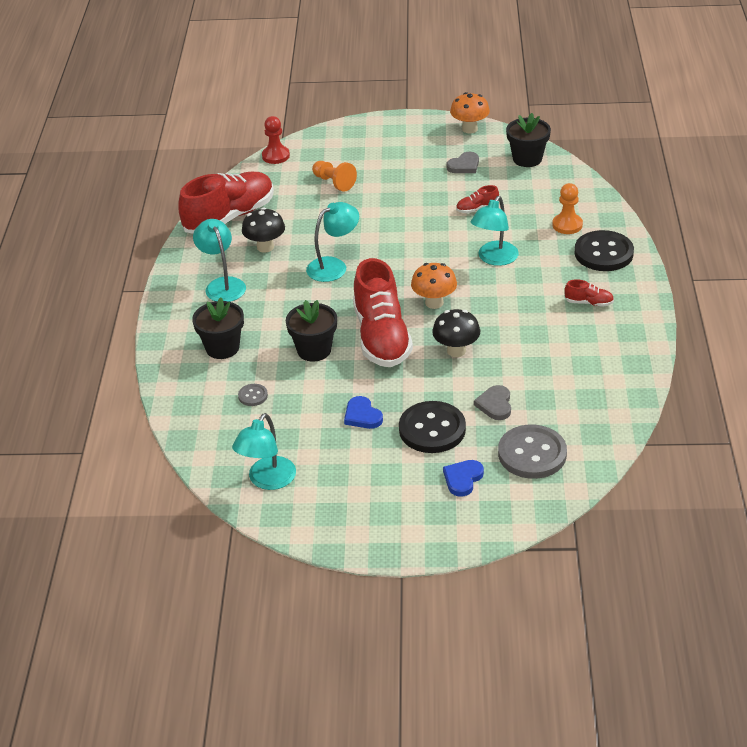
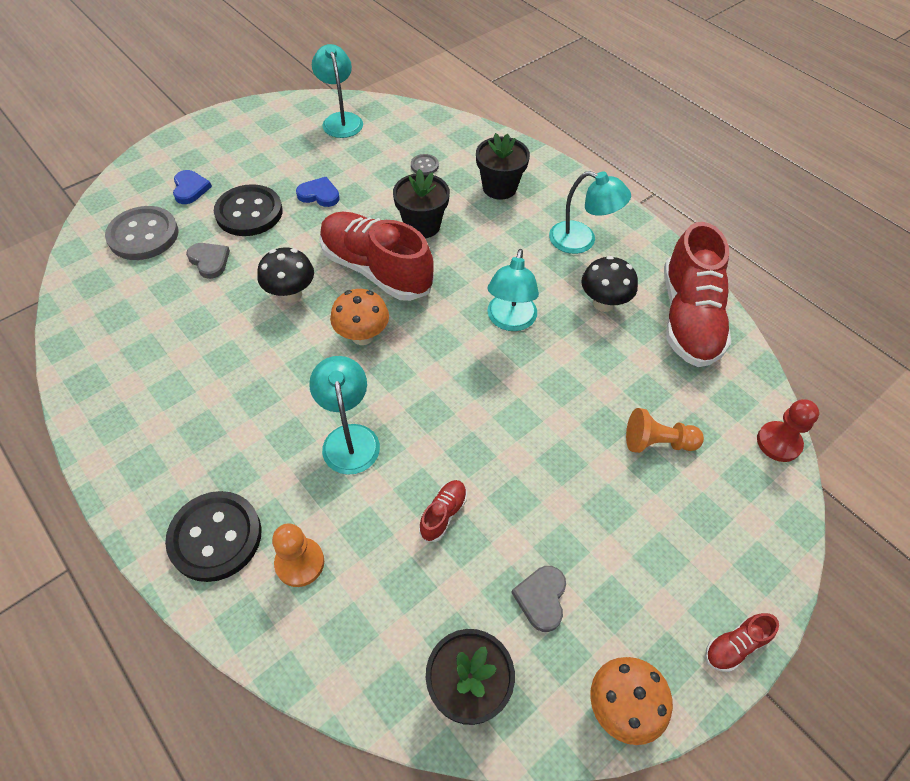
camera: 135 degrees right, 15 degrees up
red shoe [564,279,614,307] -> red shoe moved to [705,613,779,672]

